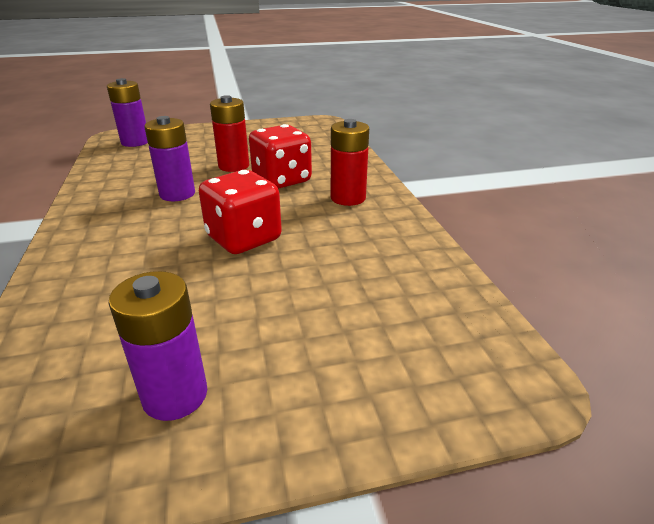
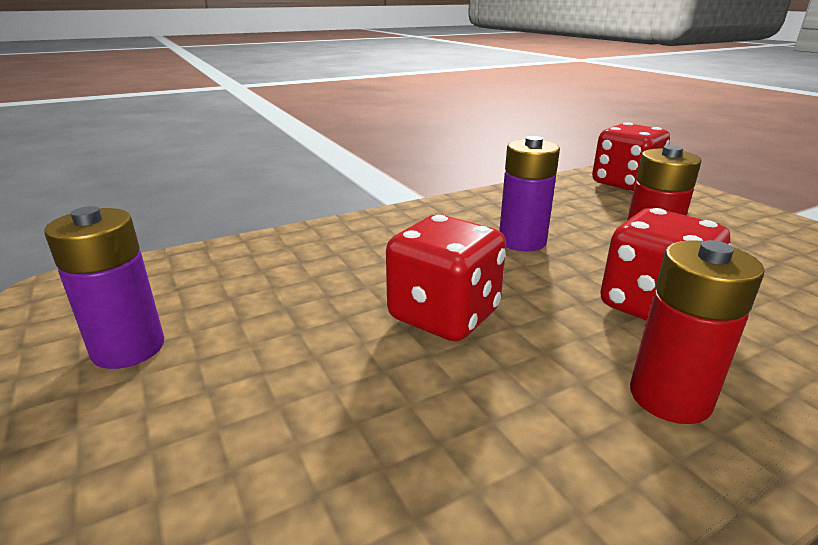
camera: 75 degrees right, 5 degrees down
purple battery [107,78,148,147] -> red dice [592,122,670,191]

